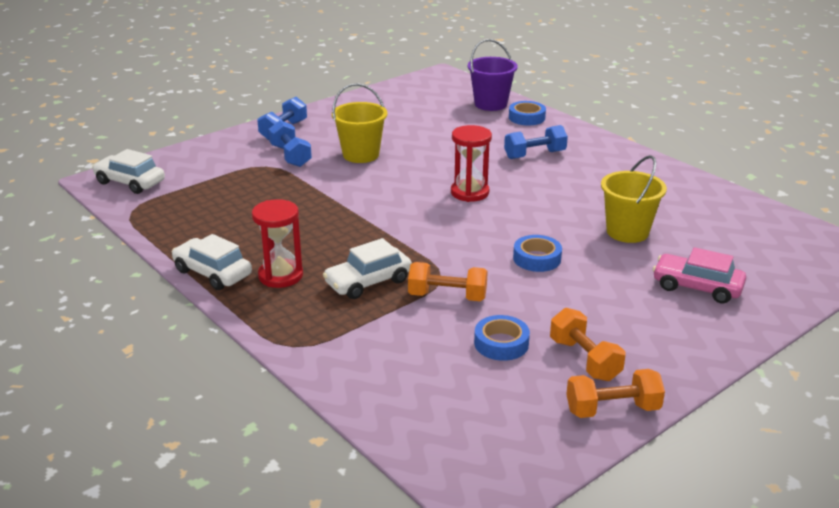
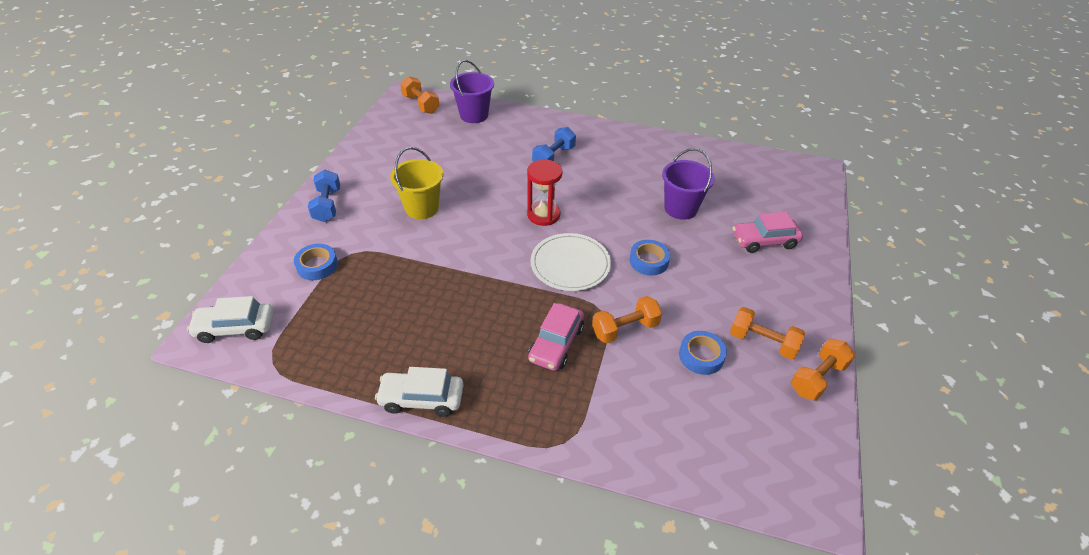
camera: 35 degrees left, 15 degrees up
red hourglass [252,199,303,288] -> none
blue dumbbell [269,120,312,167] -> none
white car [323,238,412,299] -> pink car [528,303,584,371]
blue tape [509,101,546,125] -> blue tape moved to [294,244,338,280]
yellow bucket [601,155,667,243] -> purple bucket [662,148,715,220]
none -> orange dumbbell [400,76,439,114]
none -> white plate [531,233,611,291]

